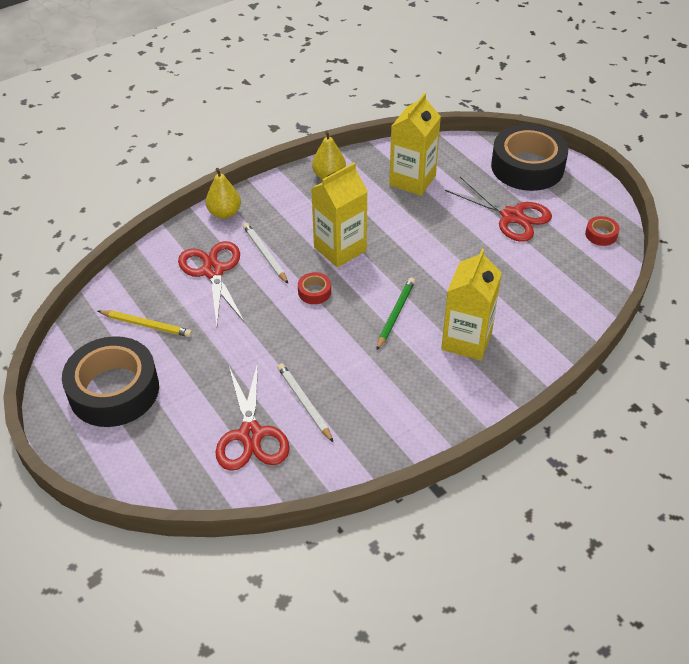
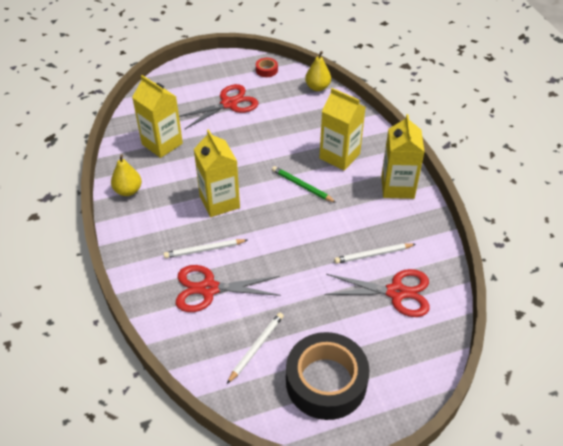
camera: 75 degrees left, 0 degrees up
yellow pencil [98,310,192,337] -> white pencil [227,312,284,384]
yellow pear [206,168,241,219] -> yellow pear moved to [305,51,331,91]
red tape [298,272,331,304] -> none
black tape [491,124,568,191] -> none
none -> yellow carton [381,114,425,199]

